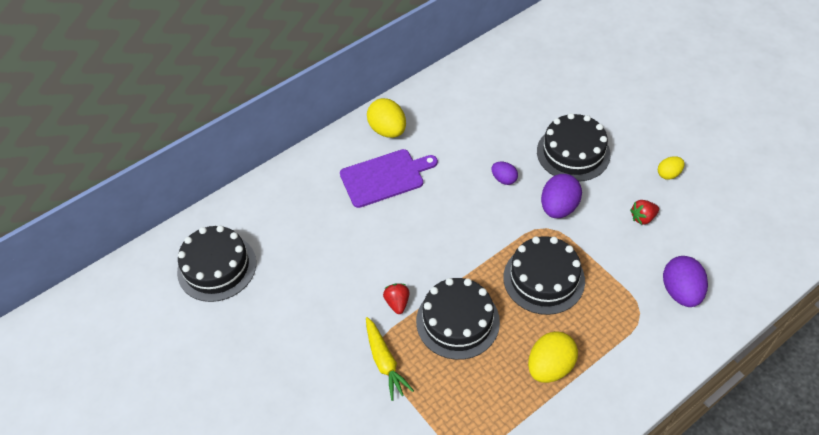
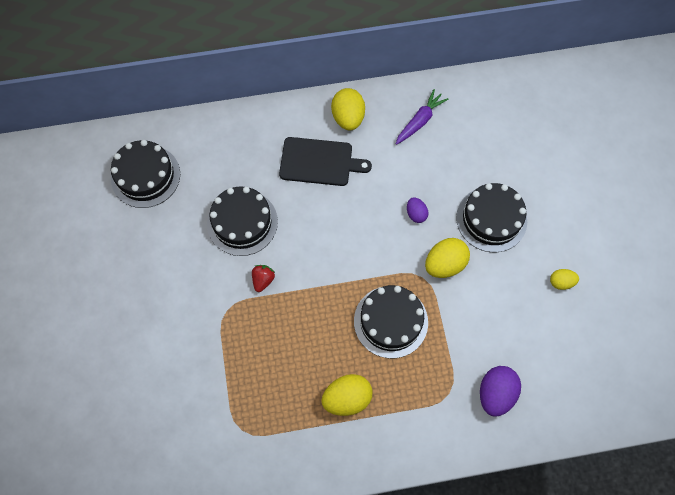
camera: 25 degrees right, 15 degrees up
purple cutting board [340,149,438,208] -> black cutting board [279,137,372,186]
yellow carrot [366,317,414,401] -> none
black cake [416,278,500,360] -> black cake moved to [207,186,278,256]
purple egg [541,174,582,218] -> yellow egg [425,238,470,278]
red strawberry [630,200,659,225] -> none
none -> purple carrot [396,89,448,145]

